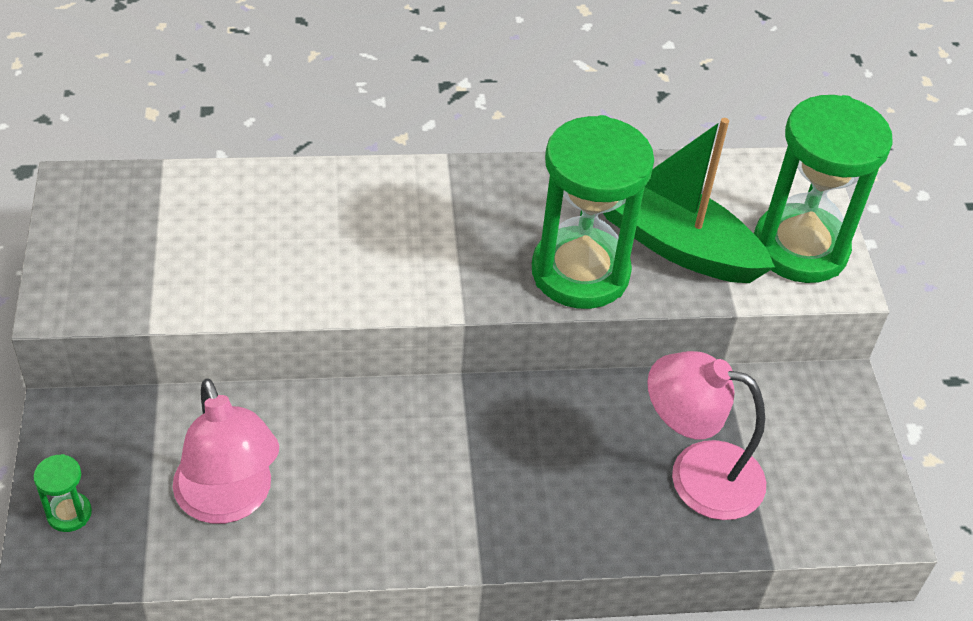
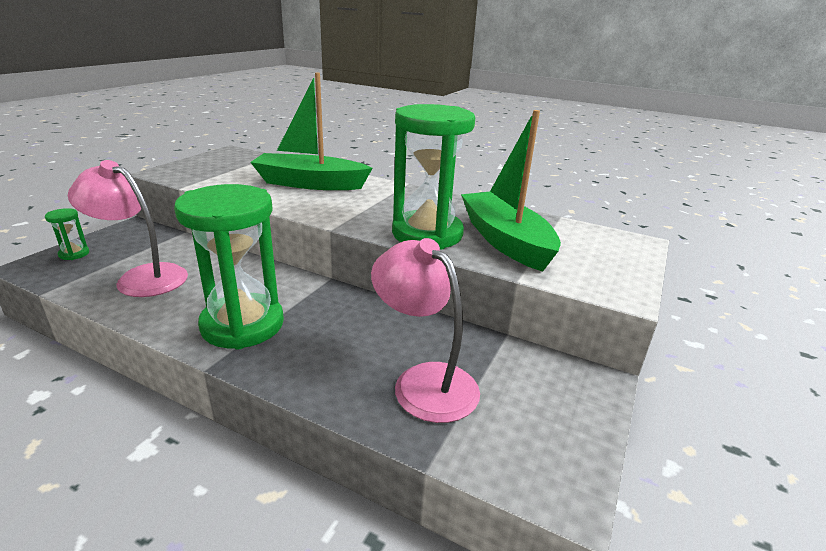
camera: 35 degrees right, 20 degrees down
pink lamp [173,379,279,524] -> pink lamp turned 105 degrees clockwise [68,160,188,297]
green hourglass [754,95,893,283] -> green hourglass moved to [174,184,284,349]
none -> green boat [250,73,373,190]

